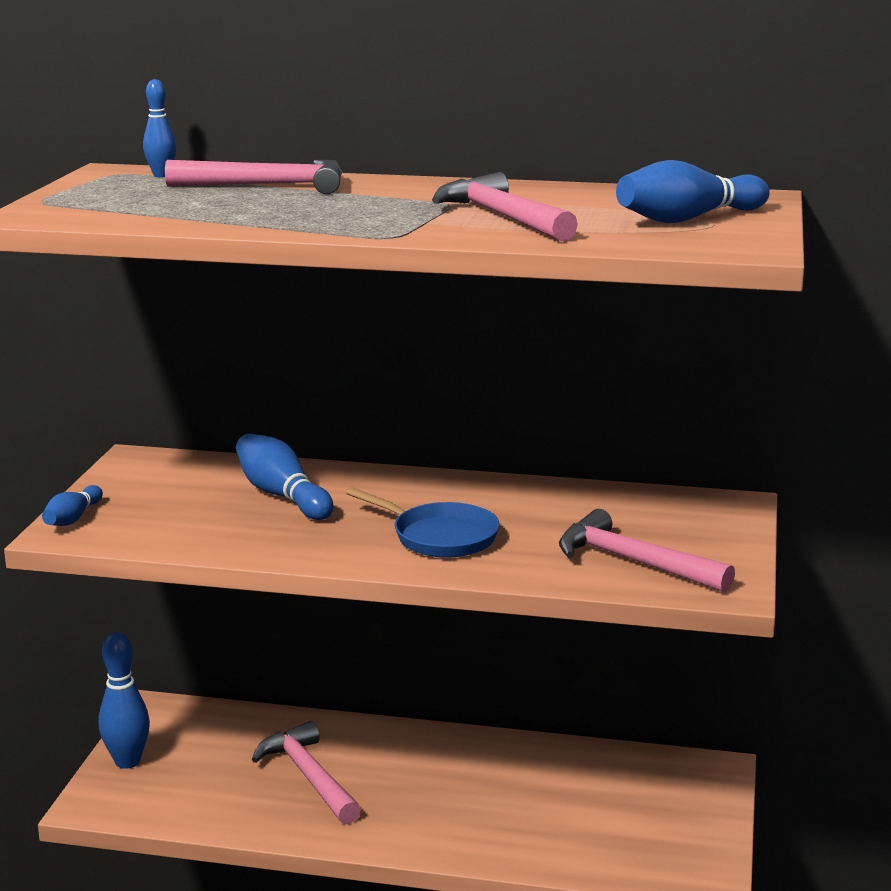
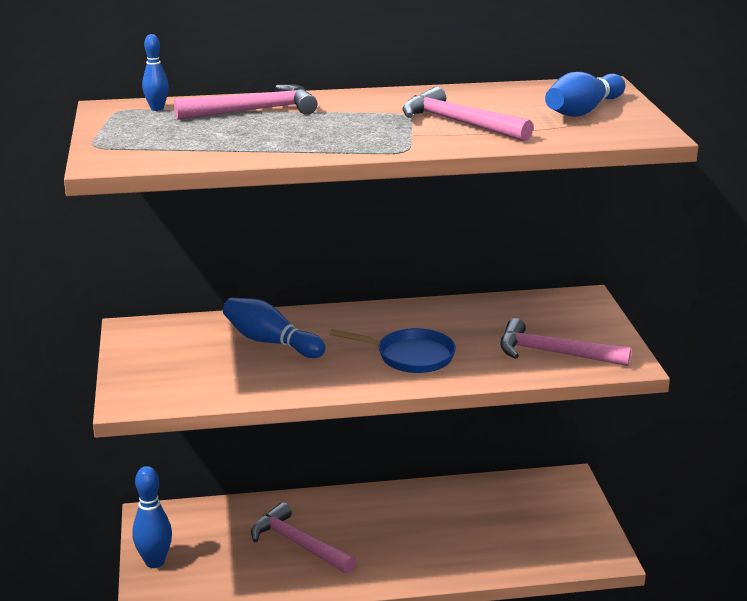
camera: 20 degrees left, 5 degrees up
blue bowling pin [42,485,103,526] -> none

